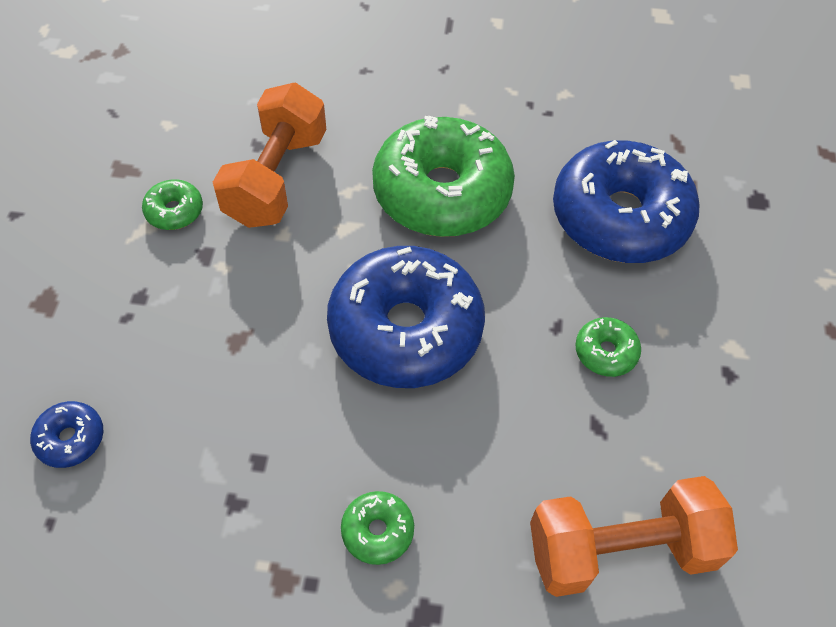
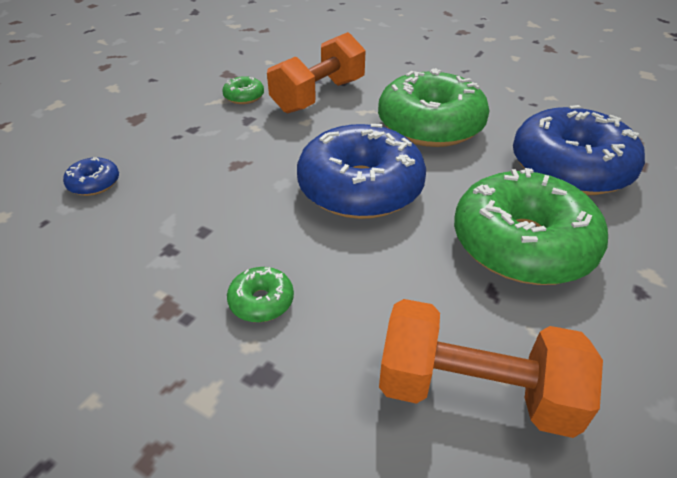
camera: 25 degrees right, 15 degrees down
green donut [575,317,641,377] -> green donut [454,168,608,285], size x2.42

